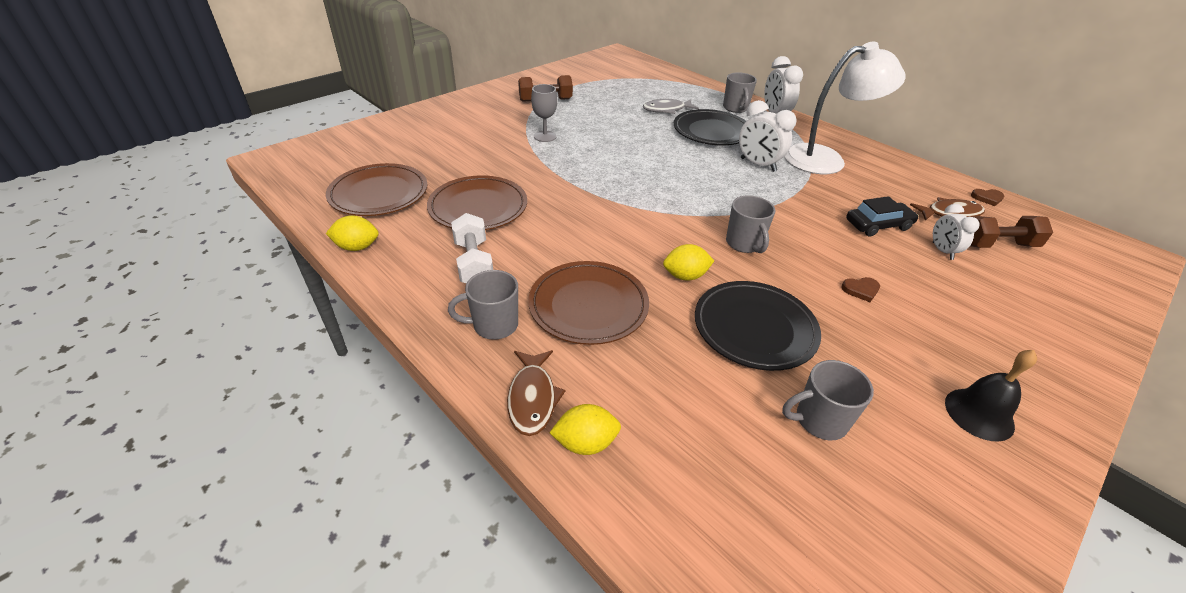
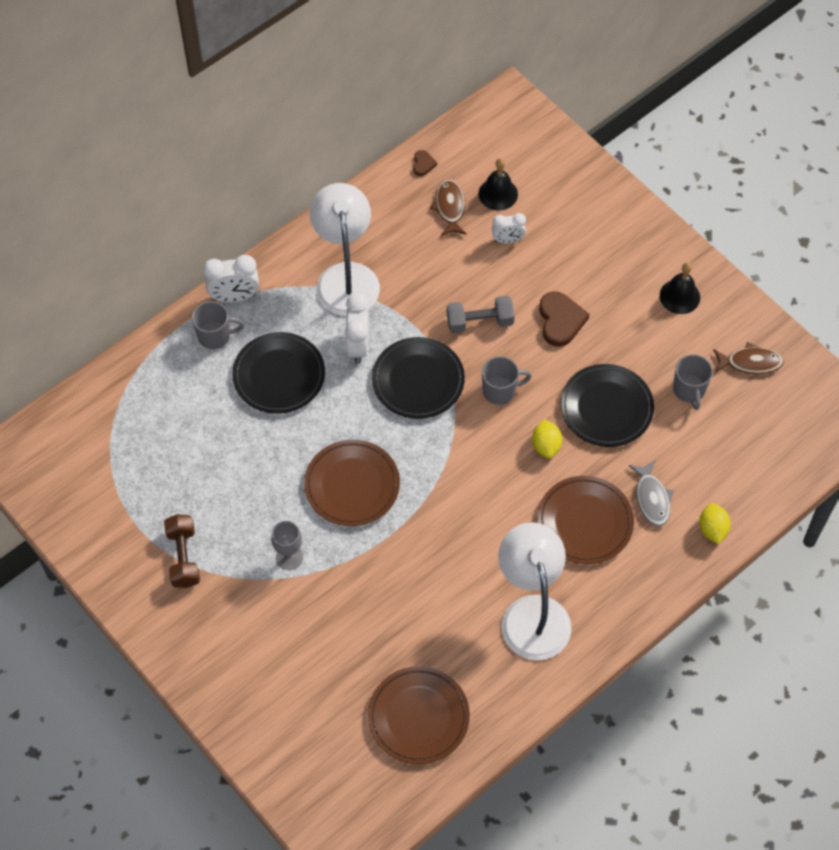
camera: 85 degrees left, 20 degrees up
yellow lemon [326,215,379,251] -> none
brown plate [427,175,527,230] -> brown plate moved to [304,440,400,526]
grey mug [448,270,518,340] -> none
white dumbbell [451,213,493,283] -> white lamp [498,522,572,660]
brown fish [507,350,565,436] -> brown fish moved to [713,342,784,374]
grey fish [643,99,699,114] -> grey fish moved to [629,460,673,526]
white clock [739,100,797,172] -> white clock turned 135 degrees clockwise [345,293,369,364]
brown heart [841,277,880,302] -> brown heart [539,291,590,347], size x1.97
black car [846,196,919,237] -> none
brown dumbbell [970,216,1053,248] -> black bell [479,158,518,210]
none -> black plate [372,337,465,419]
none -> grey dumbbell [447,296,515,334]

